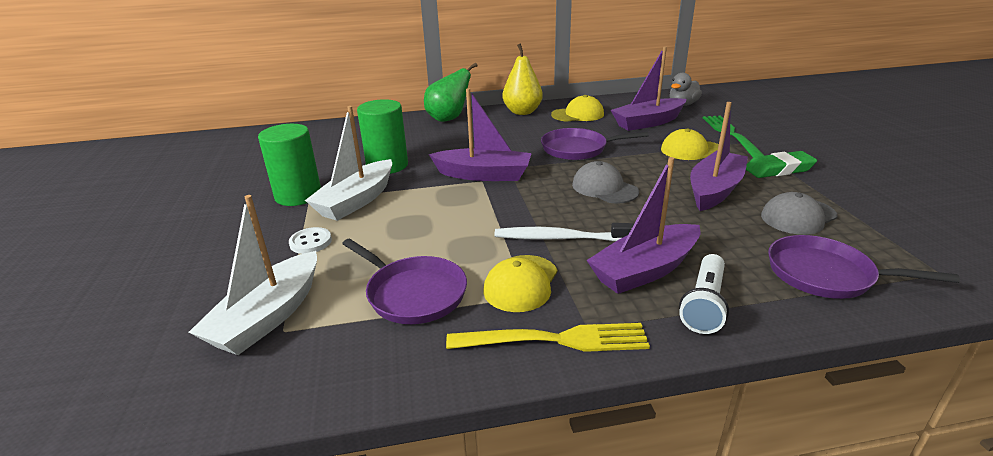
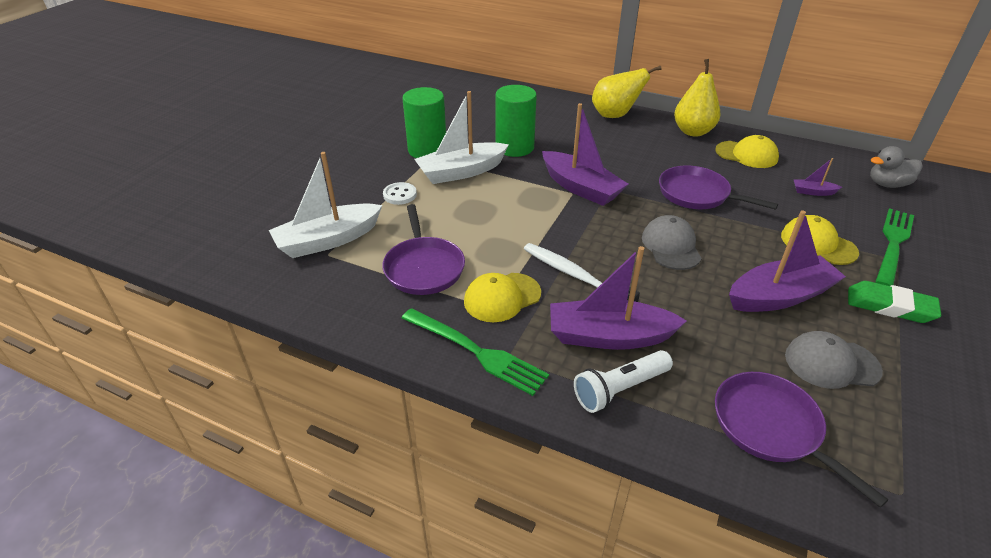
camera: 35 degrees right, 10 degrees up
green pear [424,63,478,122] -> yellow pear [592,66,662,118]
yellow fork [446,323,650,352] -> green fork [401,308,549,396]
purple boat [611,46,686,131] -> purple boat [793,158,842,196], size x0.45

